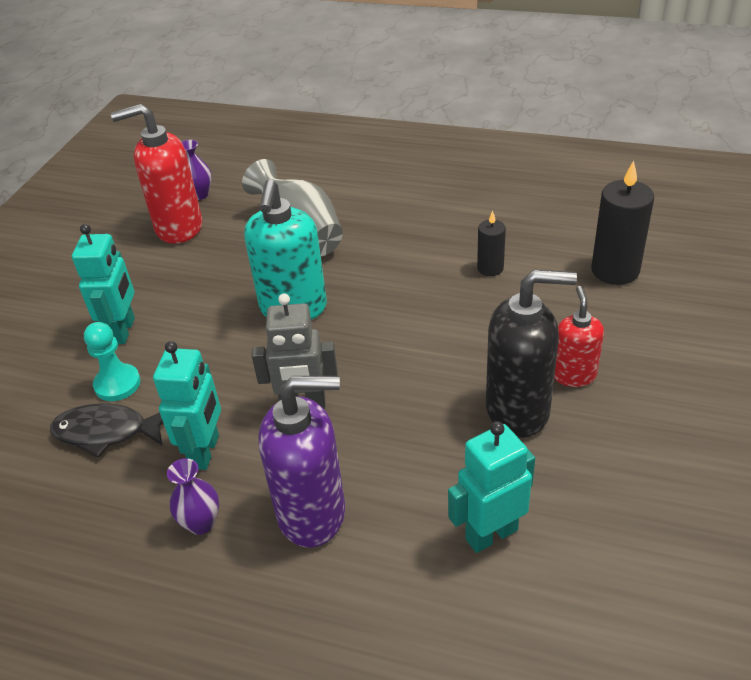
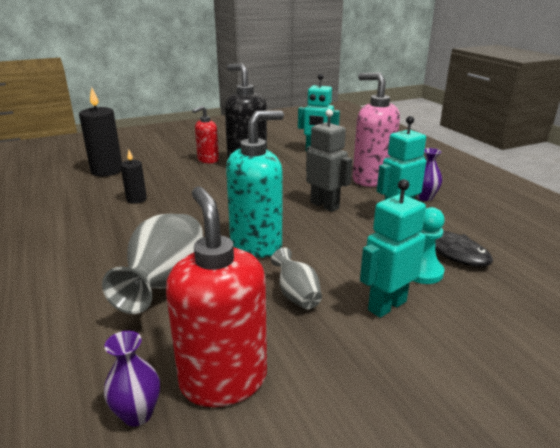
camera: 135 degrees left, 15 degrees down
red soap dispenser [111,104,202,244] -> red soap dispenser turned 150 degrees counterclockwise [166,186,267,407]
purple soap dispenser [258,376,345,547] -> pink soap dispenser [353,73,400,187]
none -> grey vase [271,248,322,309]

